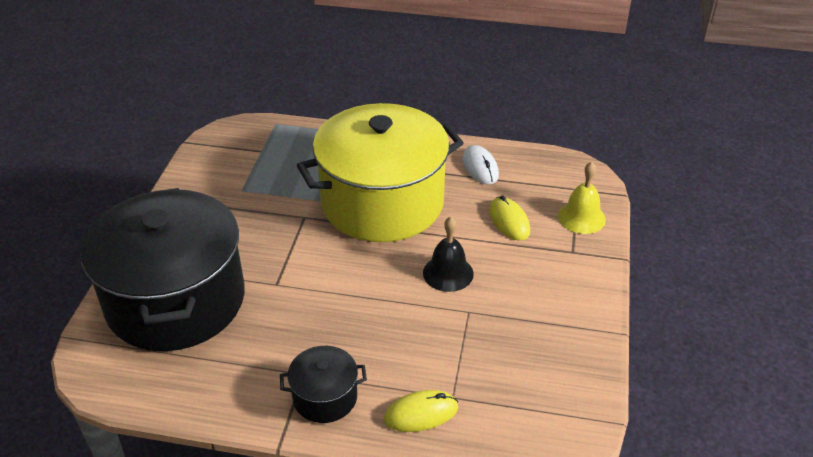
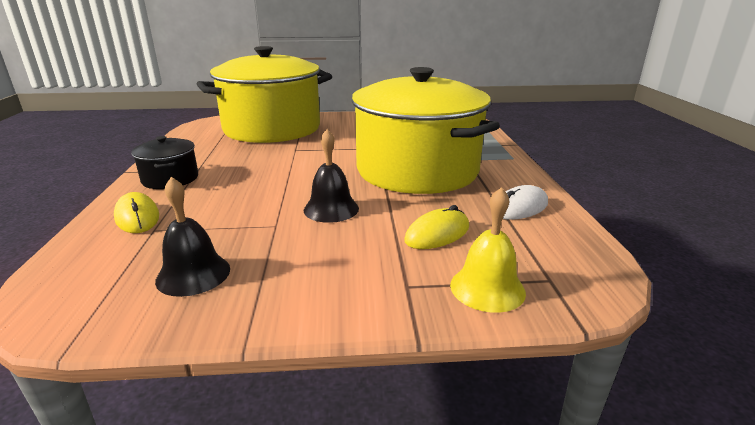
camera: 75 degrees right, 15 degrees down
black pot [80,188,245,351] -> yellow pot [197,46,332,143]
none -> black bell [155,177,230,297]

